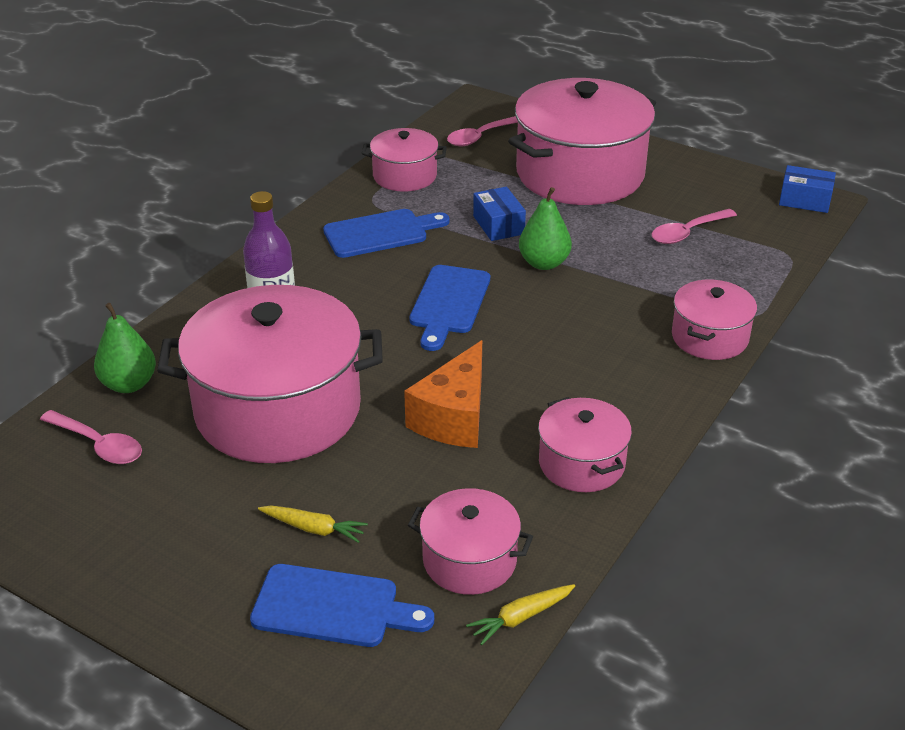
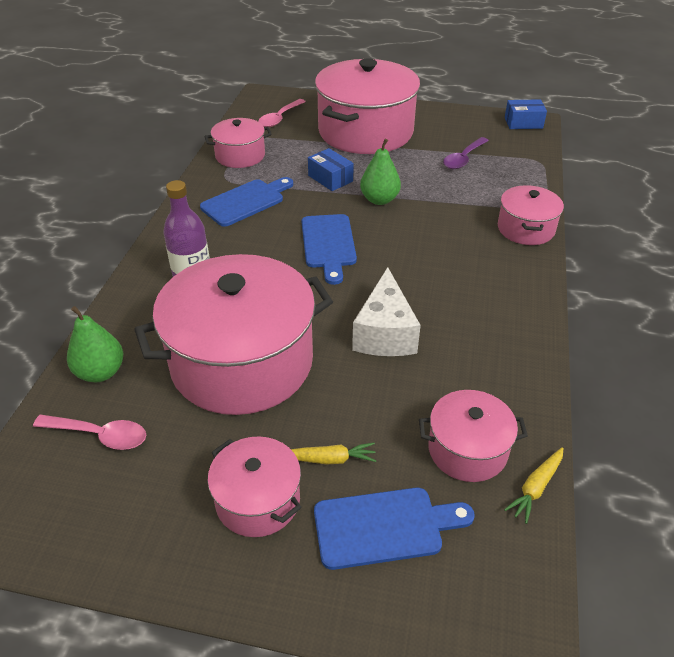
camera: 20 degrees left, 5 degrees up
orange cheese [404,340,482,448] -> white cheese [352,267,421,356]
pink pot [538,397,632,492] -> pink pot moved to [207,437,302,537]
pink spoon [651,209,737,244] -> purple spoon [443,137,489,169]

